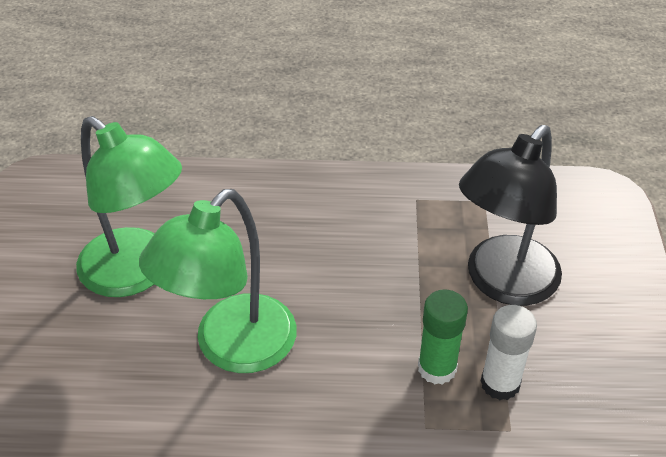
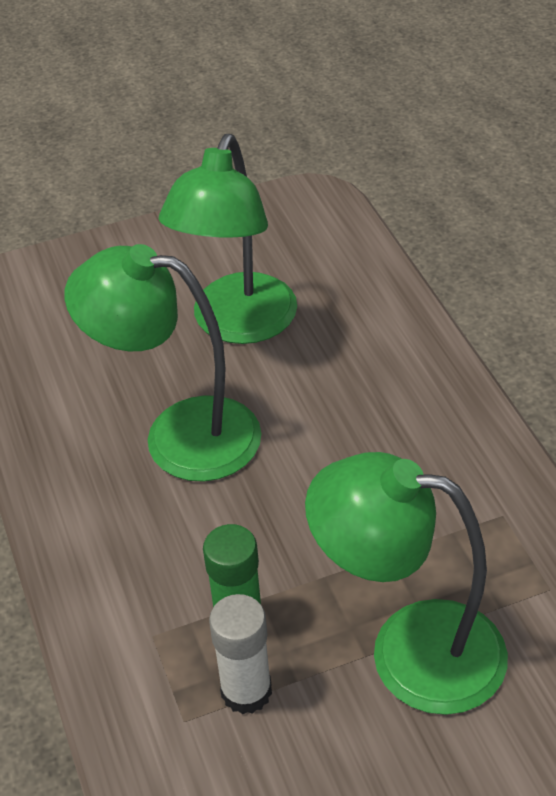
camera: 70 degrees right, 0 degrees up
black lamp [459,125,562,306] -> green lamp [305,452,508,715]

